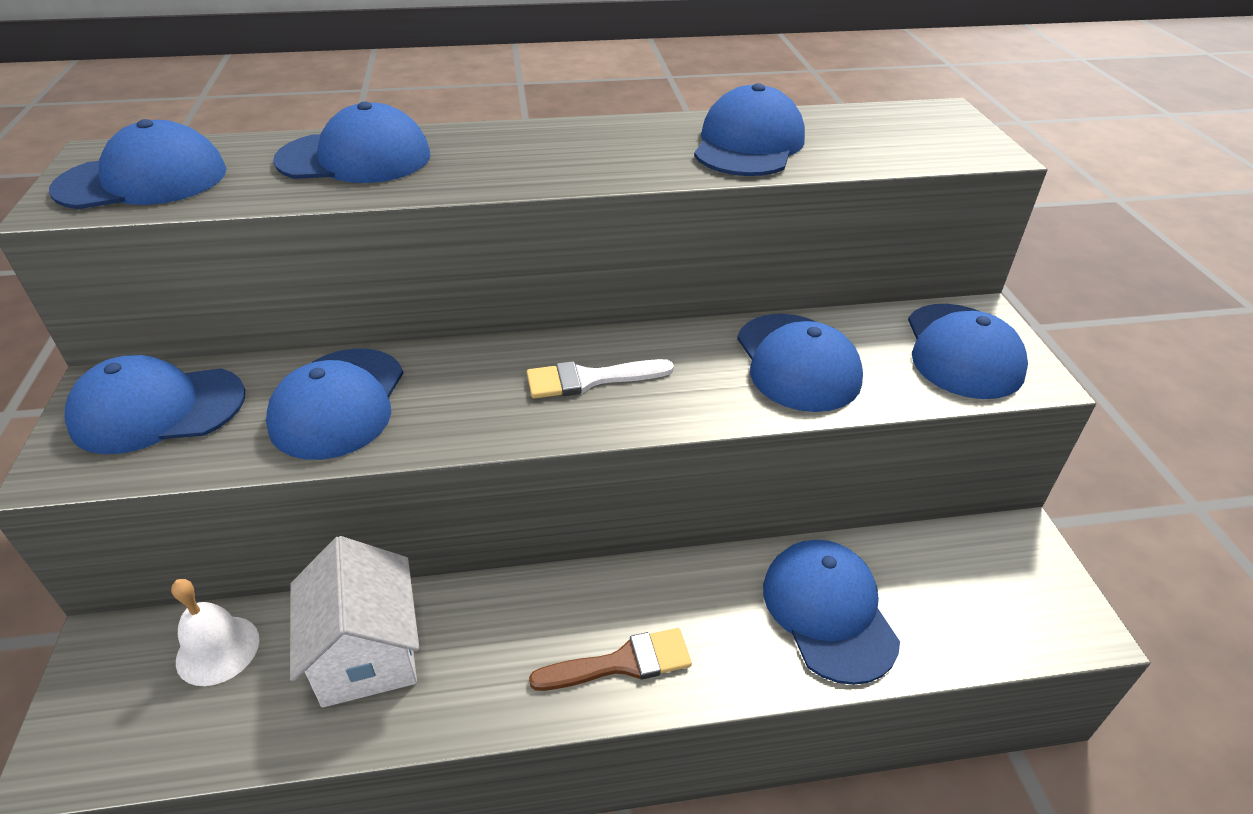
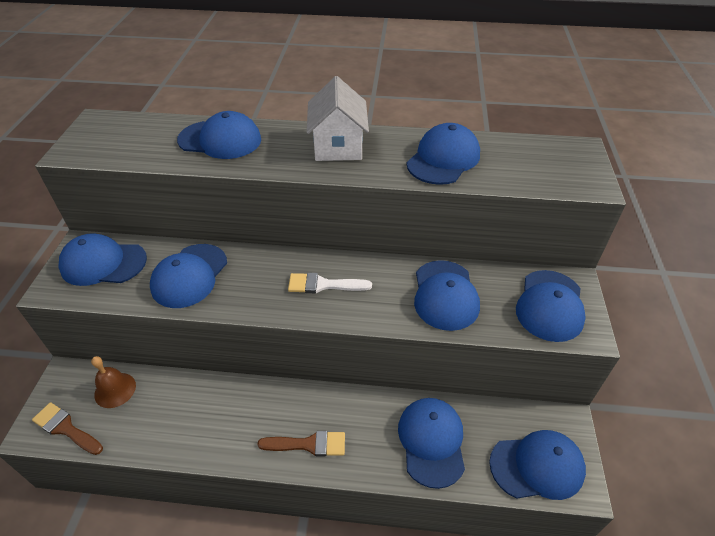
camera: 15 degrees right, 5 degrees up
blue cap [49,119,227,209] -> blue cap moved to [489,430,586,500]
white bell [171,579,259,686] -> brown bell [91,356,136,408]
white house [290,536,419,708] -> white house moved to [307,76,369,161]
none -> brown brush [32,402,103,455]

